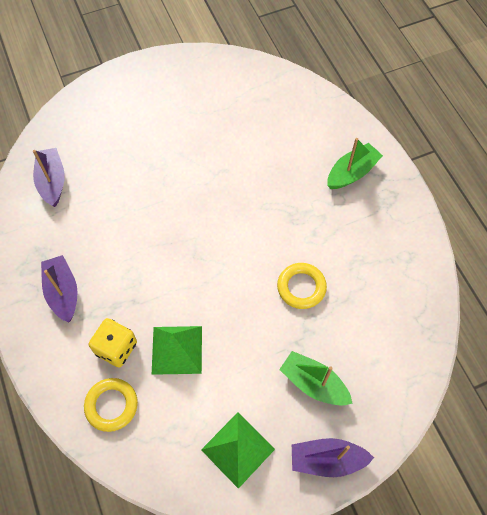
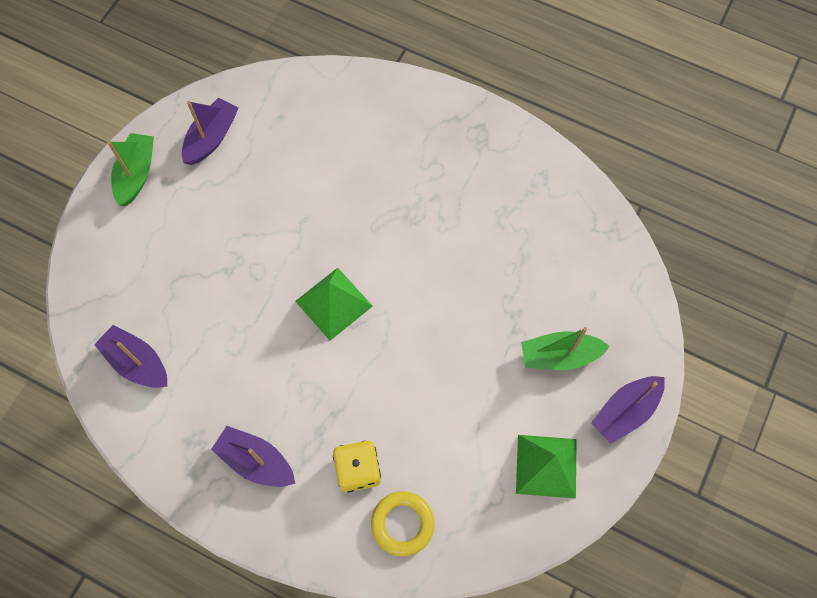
camera: 40 degrees left, 5 degrees up
green pyramid [152,326,202,375] -> green pyramid moved to [295,268,373,341]
yellow ring [277,263,327,309] -> none
green boat [327,138,383,189] -> green boat moved to [107,133,154,206]
none -> purple boat [182,98,238,165]

